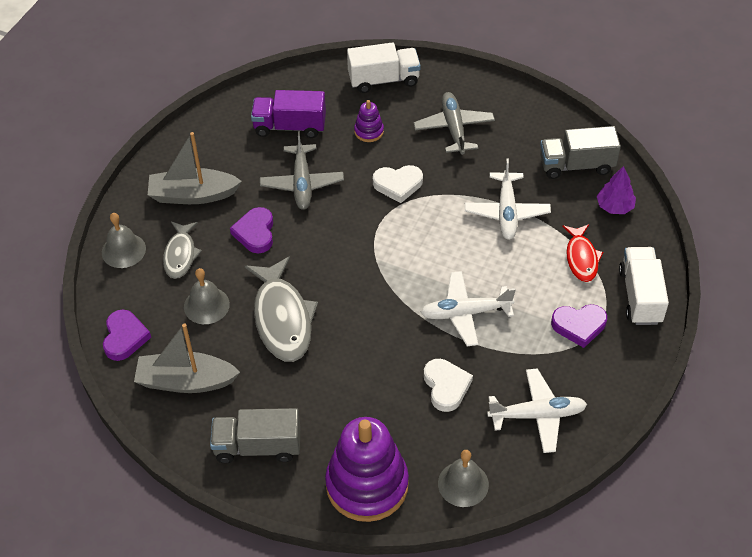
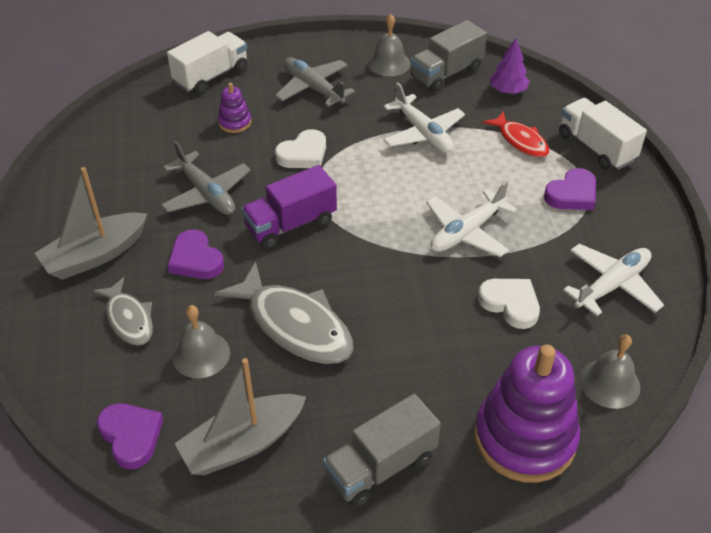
camera: 35 degrees left, 5 degrees down
grey bell [102,213,146,268] -> grey bell moved to [368,14,410,76]
purple truck [251,90,326,138] -> purple truck moved to [241,165,337,249]

